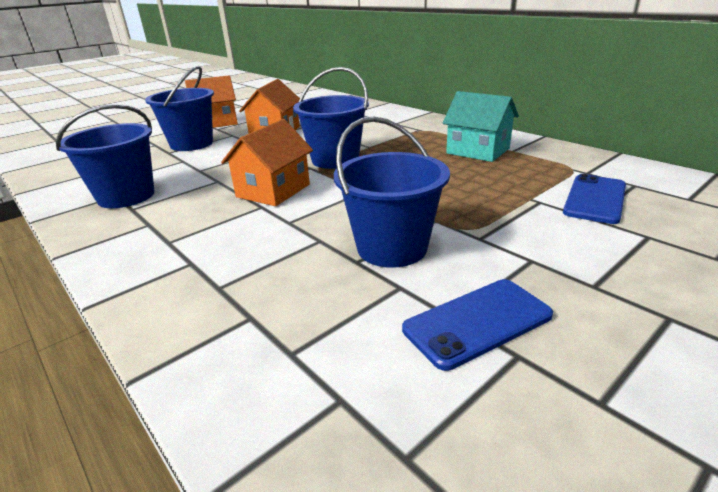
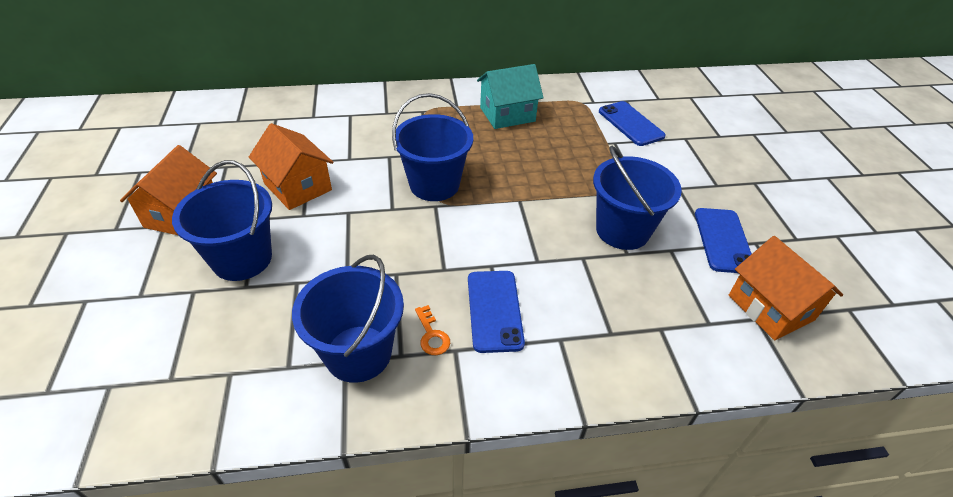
camera: 60 degrees left, 15 degrees up
orange house [221,119,313,206] -> orange house moved to [729,236,843,340]
none -> orange key [415,305,450,355]
none -> blue phone [468,271,525,353]

